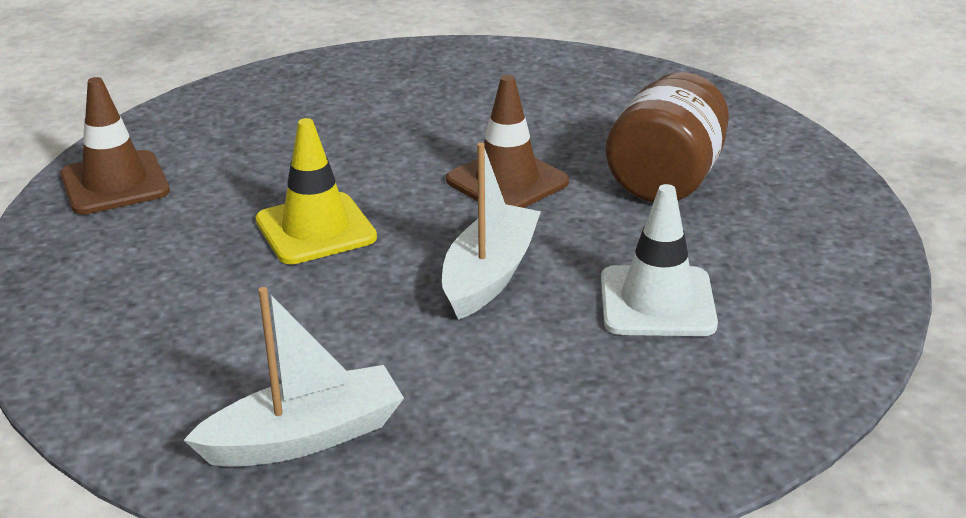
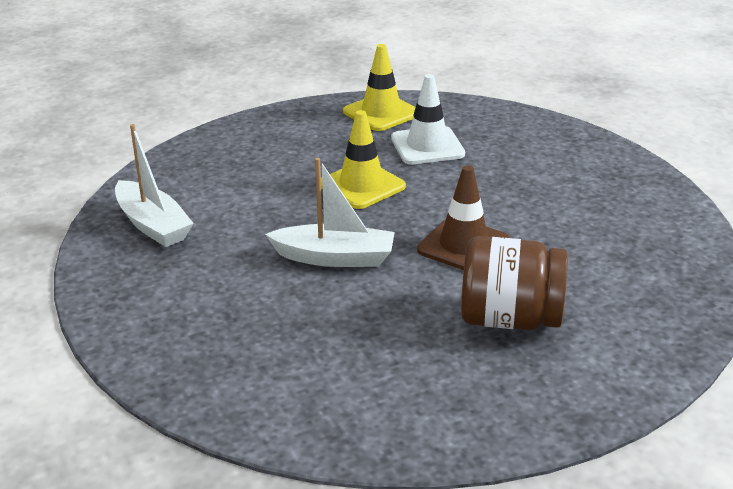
camera: 75 degrees right, 0 degrees up
brown traffic cone [60,77,170,215] -> yellow traffic cone [343,44,416,131]
white traffic cone [601,184,718,336] -> white traffic cone moved to [391,74,465,164]

